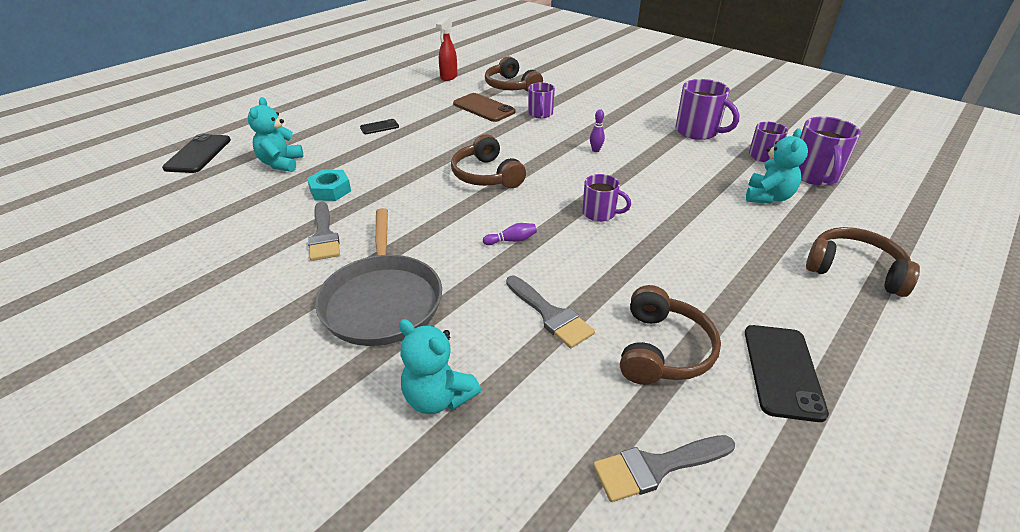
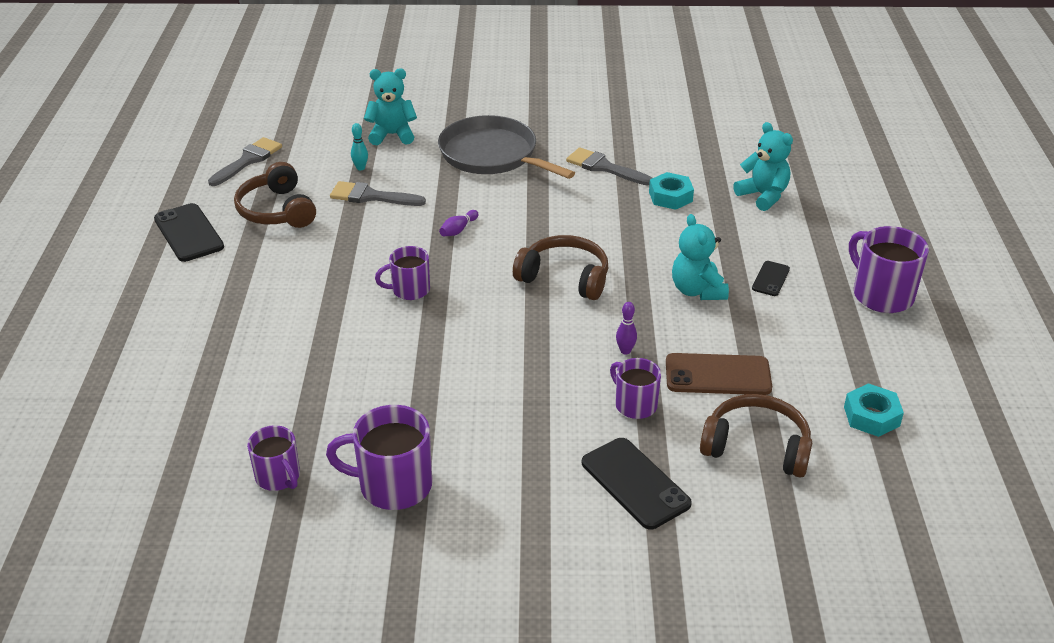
camera: 140 degrees right, 0 degrees up
black phone [162,134,231,173] -> black phone moved to [582,438,692,530]
red spray bottle [436,17,457,81] -> turquoise nut [844,383,904,437]
purple bowling pin [590,109,605,152] -> purple bowling pin moved to [616,302,637,355]
turquoise teddy bear [746,128,808,204] -> turquoise teddy bear moved to [672,214,729,300]
purple mug [798,116,861,186] -> purple mug moved to [849,226,929,313]
brown headphones [806,227,920,297] -> none
none -> turquoise bowling pin [351,123,368,170]

